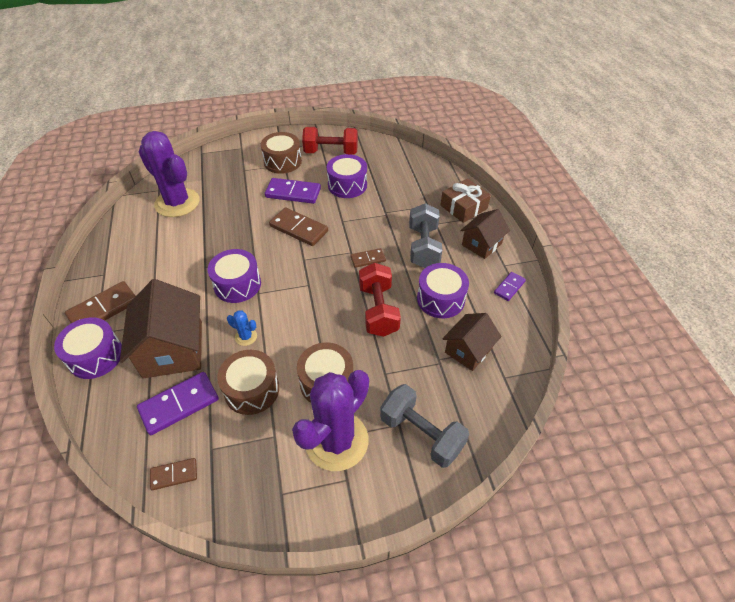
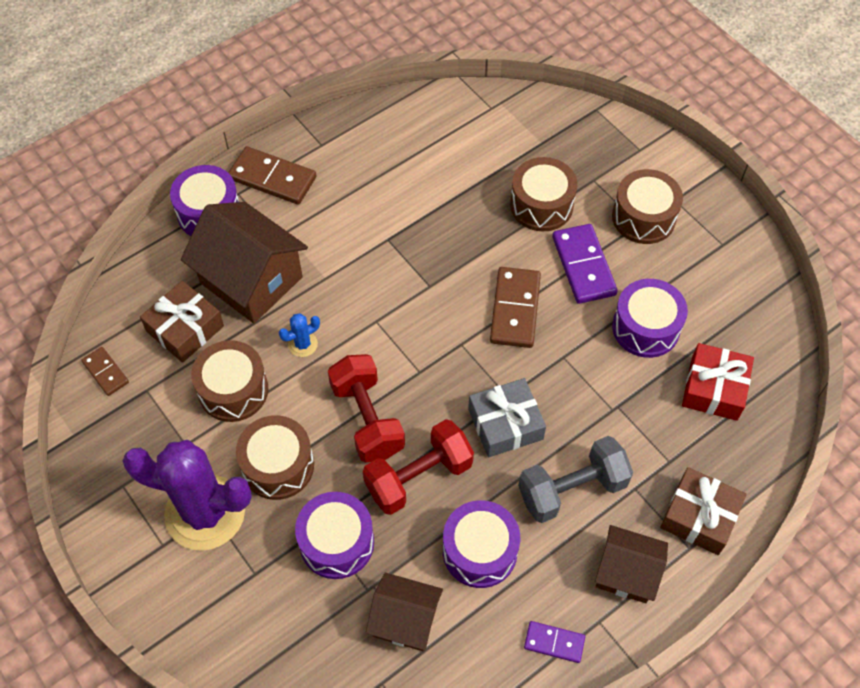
camera: 65 degrees right, 10 degrees up
brown house [120,279,202,378] -> brown house turned 75 degrees clockwise [181,202,308,323]
purple domino [137,372,219,435] -> brown gift [140,281,224,363]
purple cactus [139,131,200,217] -> none
purple drum [208,249,261,303] -> purple drum moved to [295,492,374,579]
blue cactus [227,310,257,346] -> blue cactus turned 60 degrees clockwise [279,313,320,357]
red dumbbell [302,127,358,155] -> red dumbbell moved to [328,354,405,462]
brown domino [351,248,386,268] -> grey gift [468,378,546,457]
grey dumbbell [380,384,469,468] -> none
none -> brown drum [510,157,578,231]
none -> red gift [682,343,754,421]

